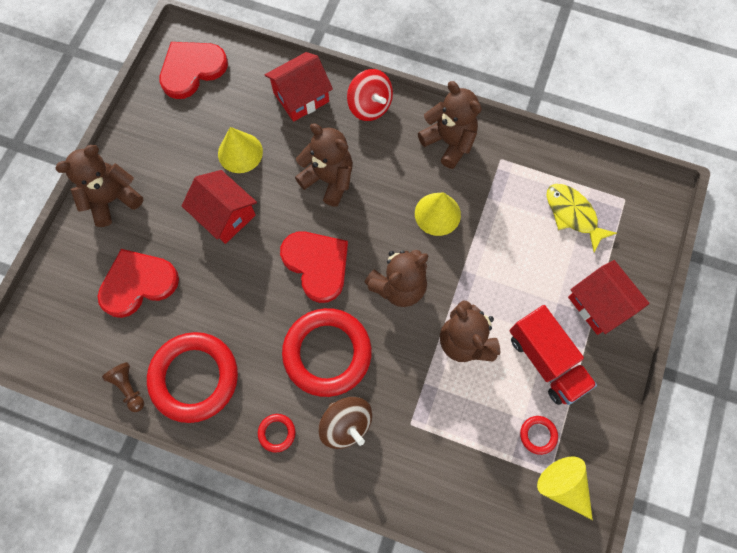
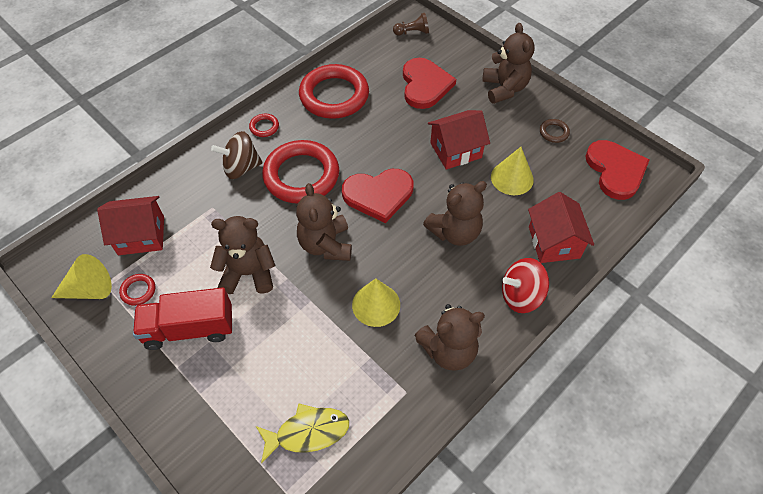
camera: 115 degrees right, 15 degrees down
brown pawn [102,362,144,412] -> brown pawn moved to [393,13,429,36]
red house [568,260,650,335] -> red house moved to [97,196,164,255]
none -> brown ring [540,119,570,143]

